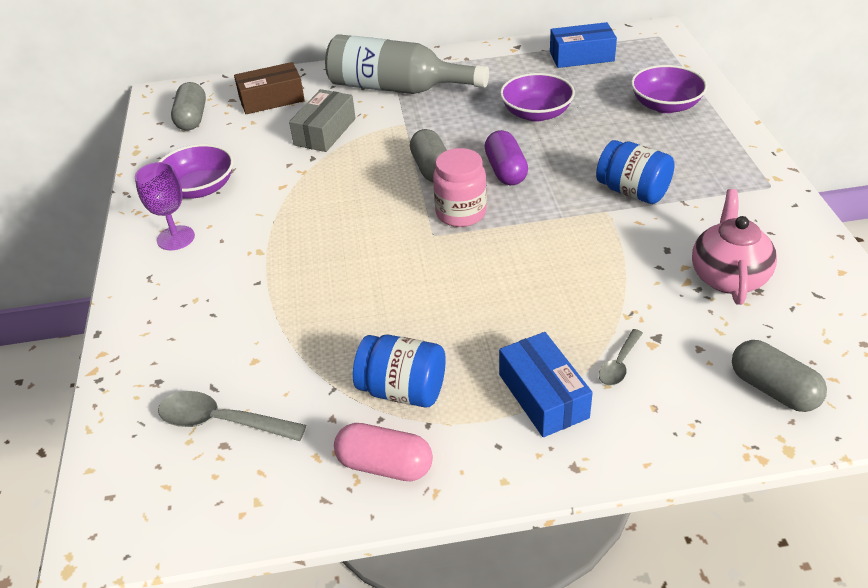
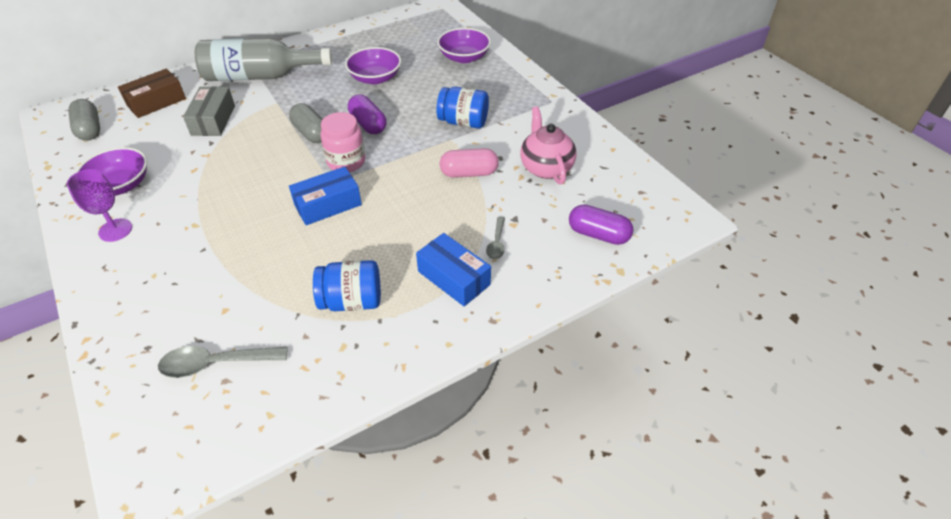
camera: 25 degrees left, 5 degrees up
pink capsule [334,423,433,481] -> pink capsule moved to [440,148,499,178]
blue box [550,22,617,68] -> blue box moved to [289,167,362,225]
grey capsule [732,340,827,412] -> purple capsule [569,204,633,245]

